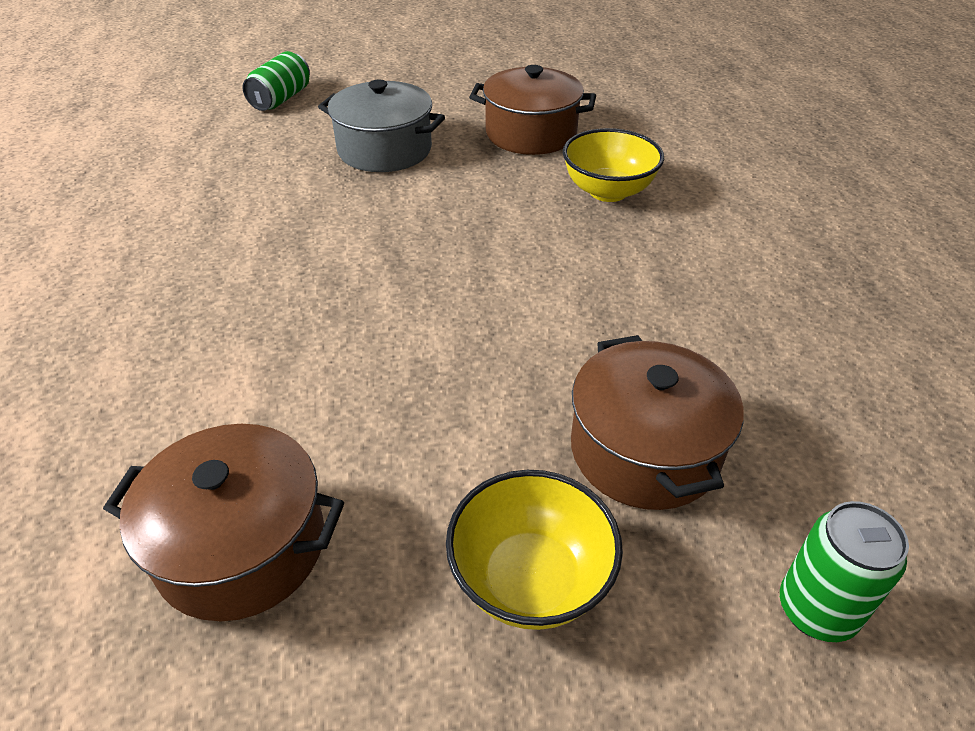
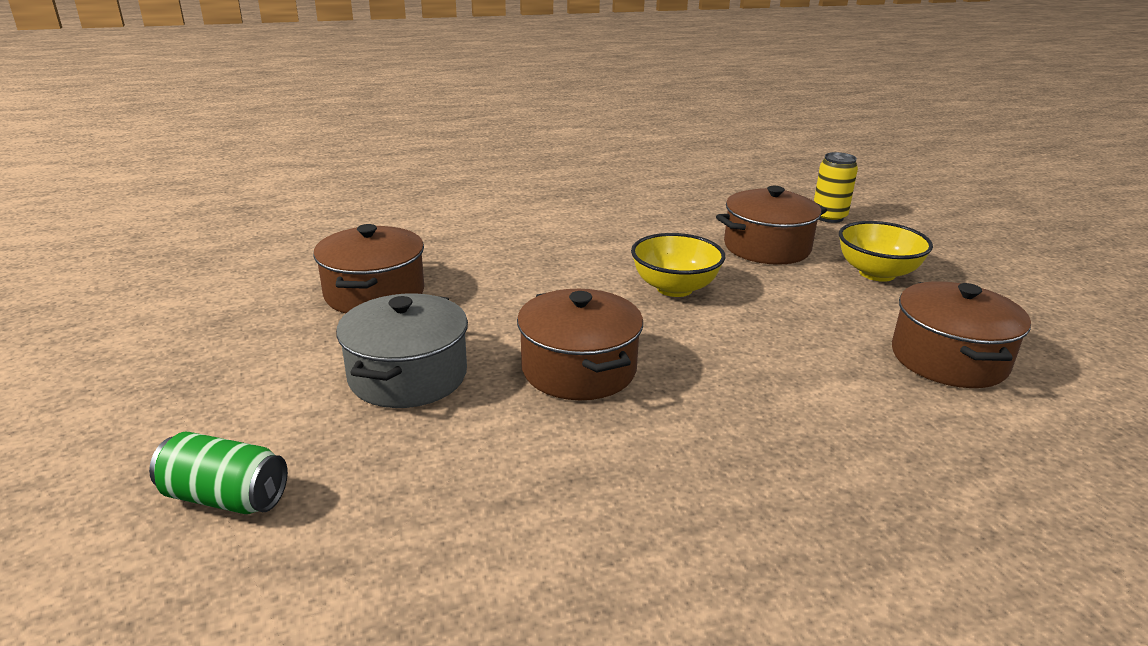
camera: 100 degrees left, 15 degrees down
yellow bowl [563,128,664,202] -> yellow bowl moved to [631,233,725,297]
green can [780,501,909,642] -> yellow can [814,152,858,223]
none -> brown pot [517,289,643,400]

